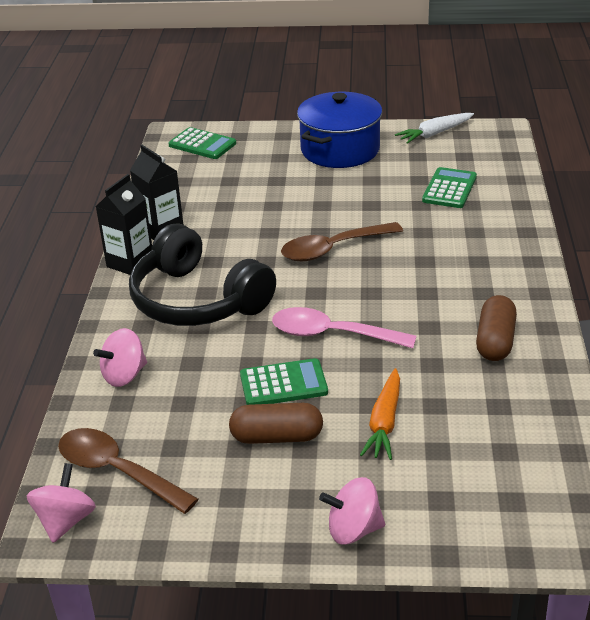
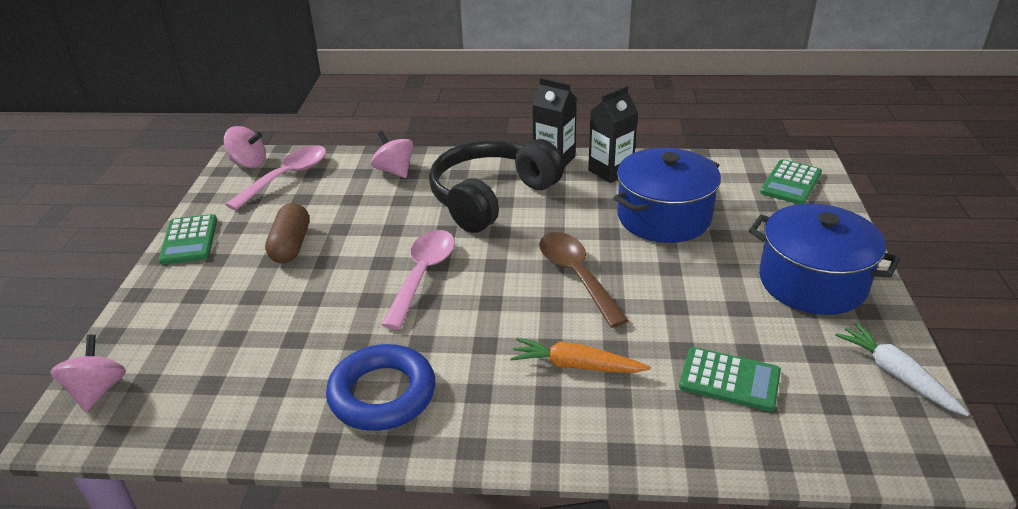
camera: 90 degrees right, 0 degrees up
brown spoon [58,428,198,514] -> pink spoon [225,145,327,210]
green calculator [240,358,328,405] -> green calculator moved to [159,214,217,265]
pink spinning top [319,477,385,545] -> pink spinning top moved to [50,335,126,412]
orange carrot [360,368,400,460] -> orange carrot moved to [510,338,651,373]
brown capsule [476,295,517,361] -> blue ring [326,344,435,431]
none -> blue pot [613,148,721,243]

